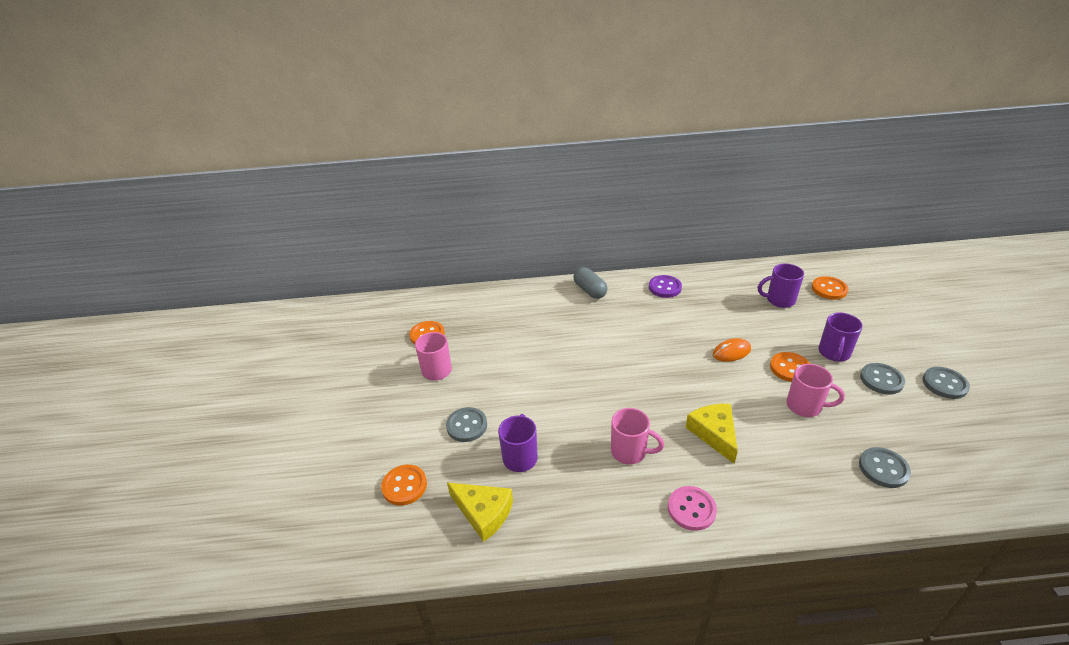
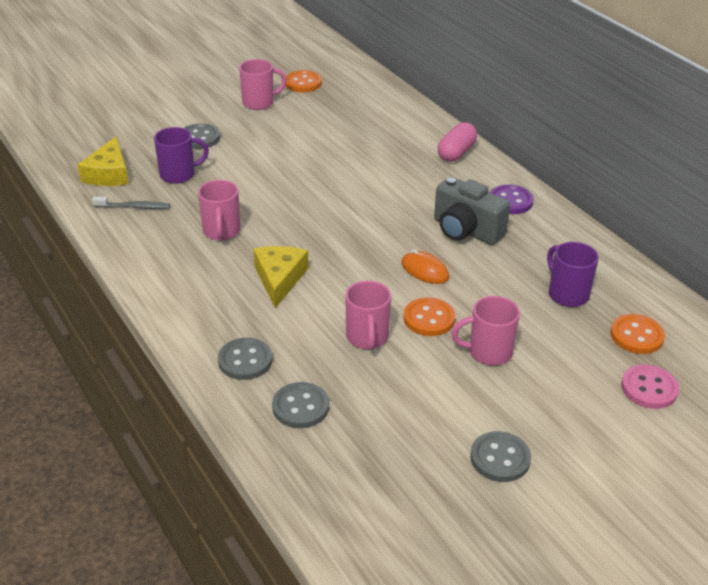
camera: 60 degrees right, 0 degrees up
orange button [381,465,427,506] -> none
grey capsule [573,267,608,299] -> pink capsule [438,122,477,162]
pink button [668,486,717,531] -> pink button moved to [621,364,679,409]
yellow cheese [685,404,738,464] -> yellow cheese turned 45 degrees counterclockwise [253,246,309,308]
purple mug [818,313,863,362] -> pink mug [451,296,520,366]
grey button [860,363,905,394] -> grey button moved to [218,338,272,380]
none -> grey toothbrush [92,197,170,209]
none -> grey camera [434,177,510,245]

